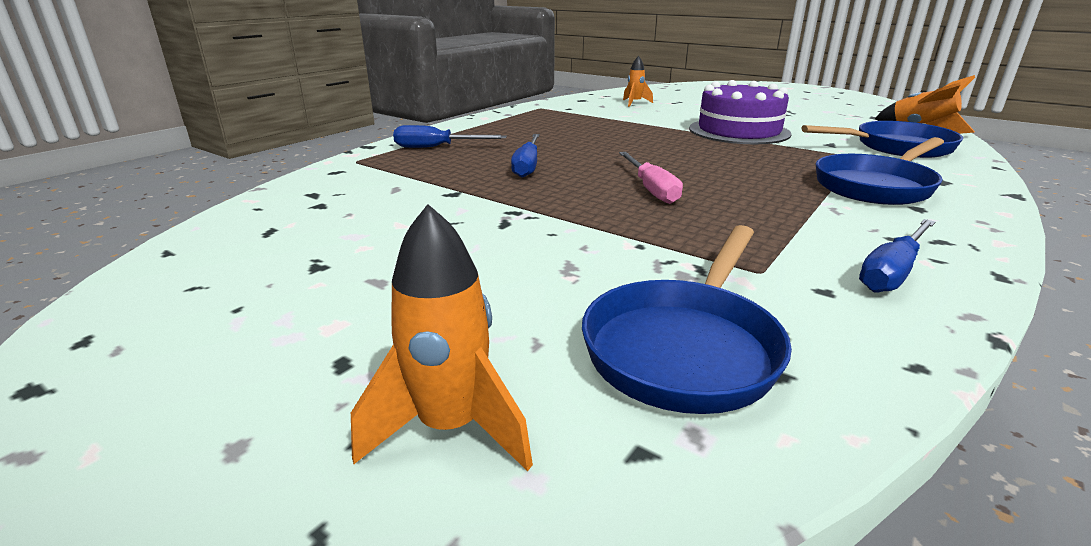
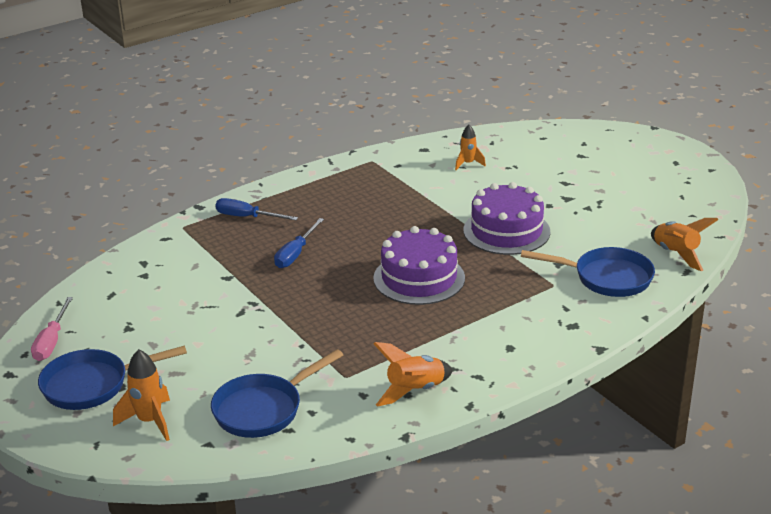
camera: 20 degrees right, 5 degrees up
pink screwdriver [619,152,683,204] -> pink screwdriver moved to [31,297,73,361]
blue pan [816,137,944,205] -> blue pan moved to [38,345,187,410]
blue screwdriver [859,219,935,292] -> orange rocket [373,342,453,407]
none -> purple cake [373,226,465,305]

